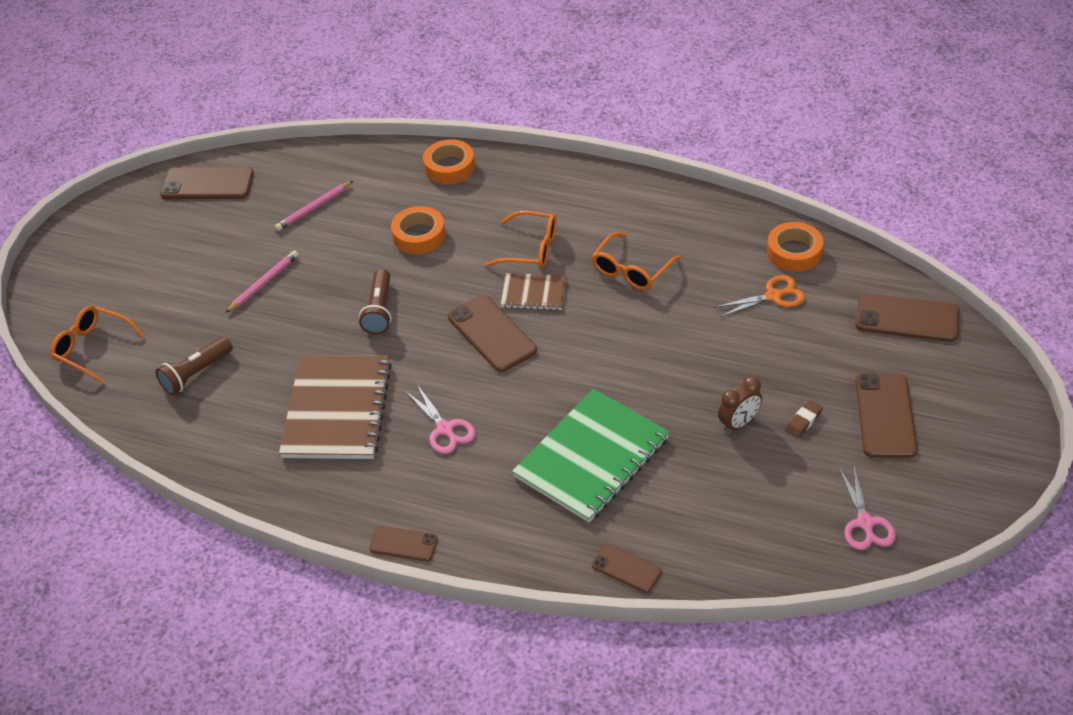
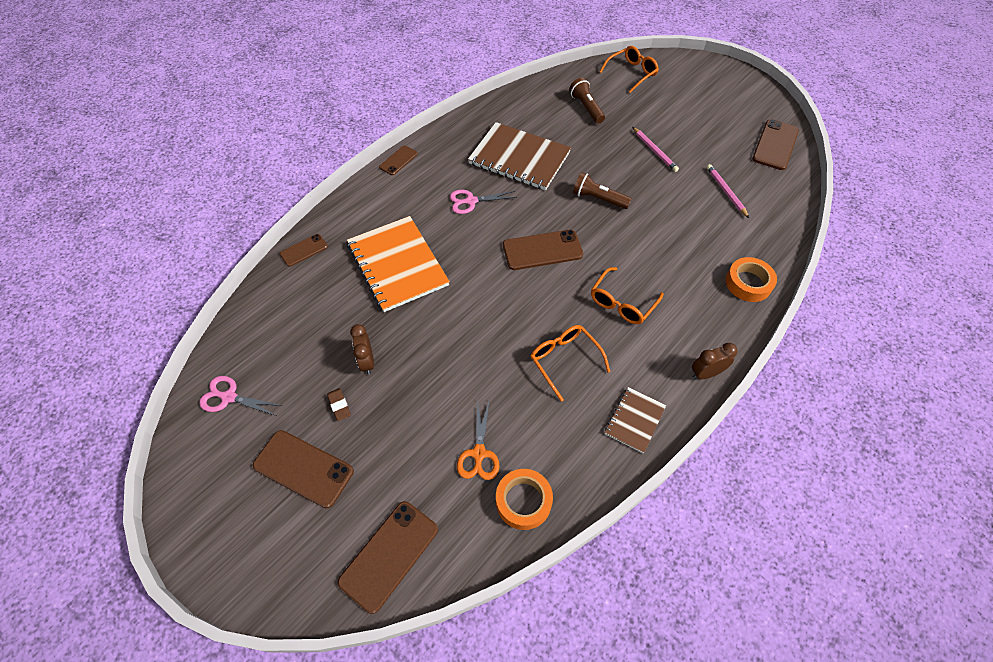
camera: 110 degrees right, 10 degrees up
orange tape [391,206,446,254] -> none
brown notebook [500,273,566,310] -> brown notebook moved to [605,387,666,453]
green notebook [512,389,670,522] -> orange notebook [347,216,450,312]
none -> brown clock [692,343,738,379]

